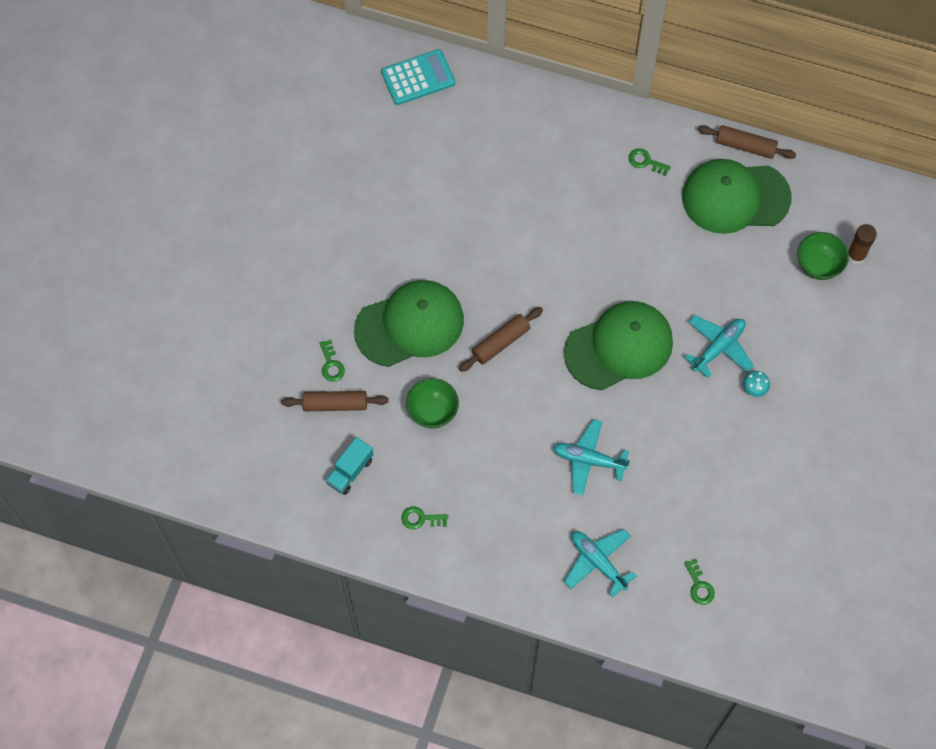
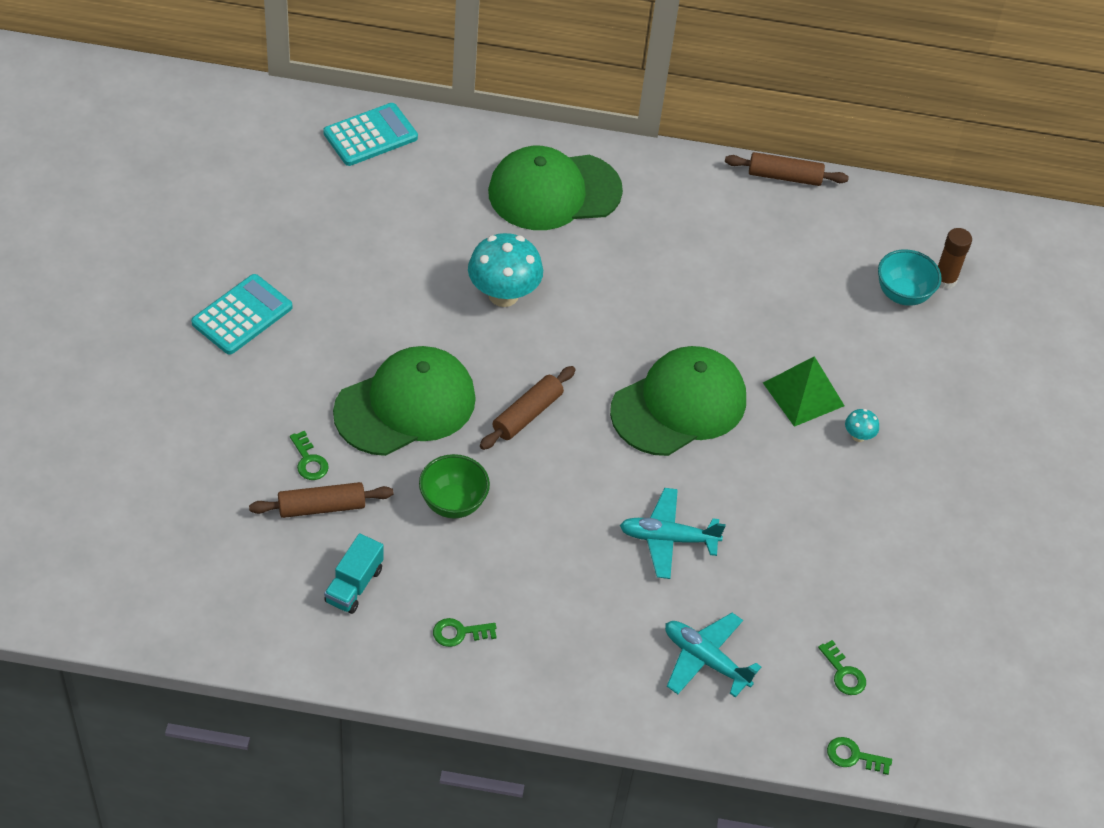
camera: 15 degrees left, 15 degrees down
green key [629,149,671,176] -> green key moved to [827,737,892,775]
green cap [682,159,792,234] -> green cap moved to [488,146,623,230]
turquoise plane [684,315,754,378] -> green pyramid [763,356,845,427]
green bowl [797,232,849,280] -> turquoise bowl [878,249,942,306]
none -> turquoise calculator [191,274,293,355]
none -> turquoise mushroom [468,233,543,307]

